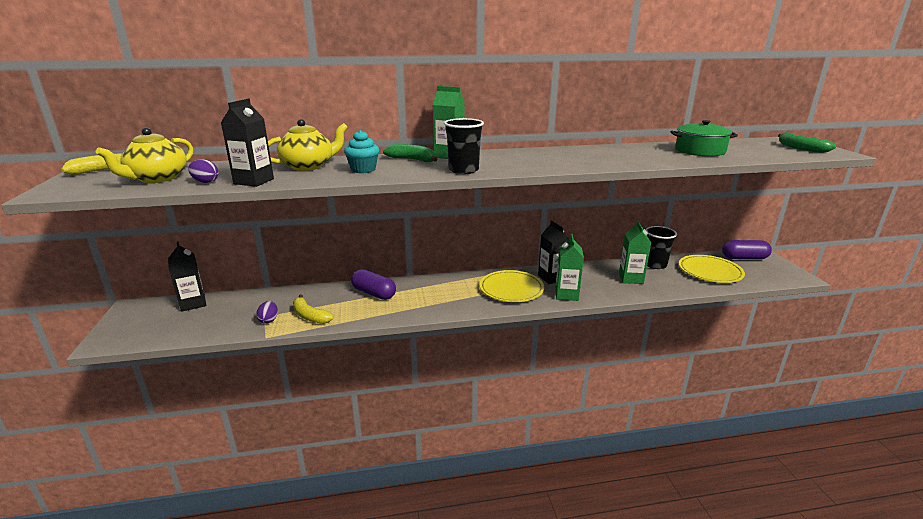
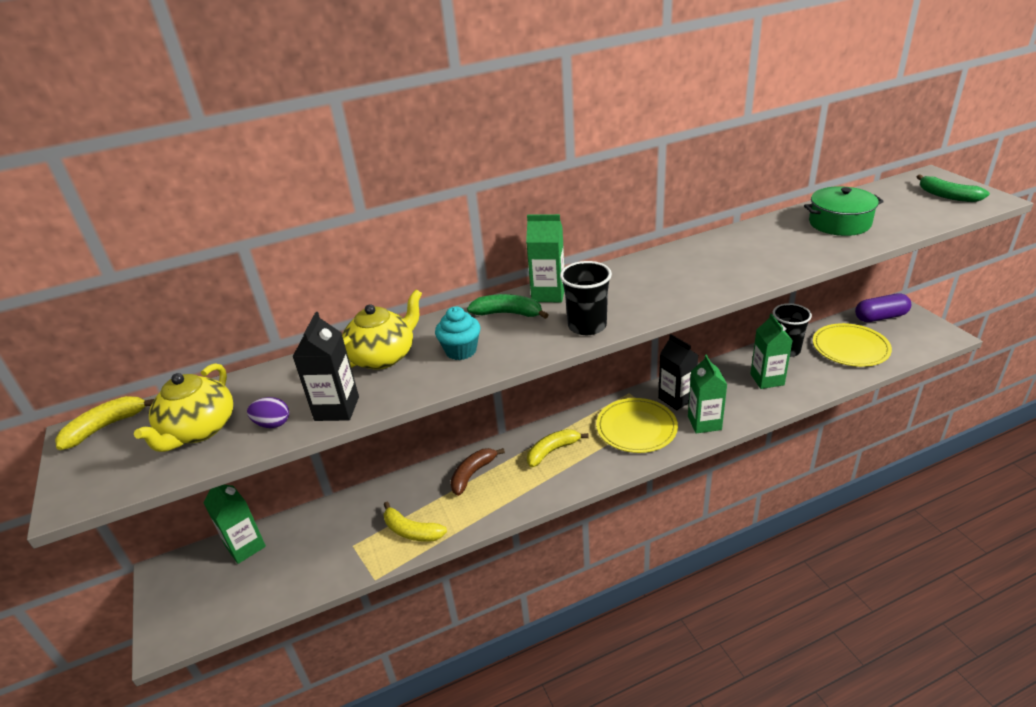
camera: 10 degrees left, 10 degrees up
black carton [168,242,206,312] -> green carton [204,485,266,564]
purple egg [256,301,278,324] -> none
purple capsule [351,269,396,300] -> brown banana [450,448,505,496]
none -> yellow banana [527,429,589,467]

